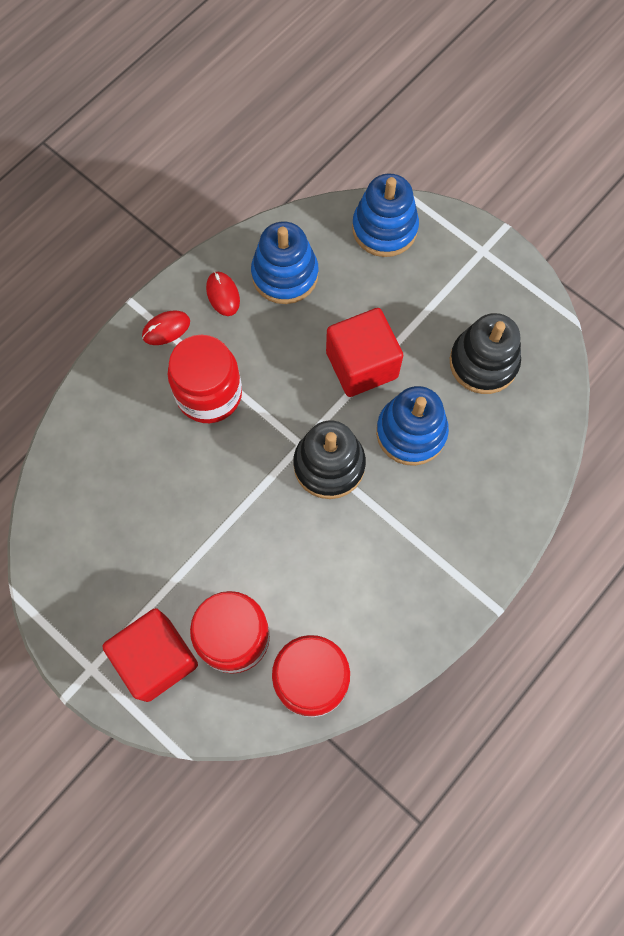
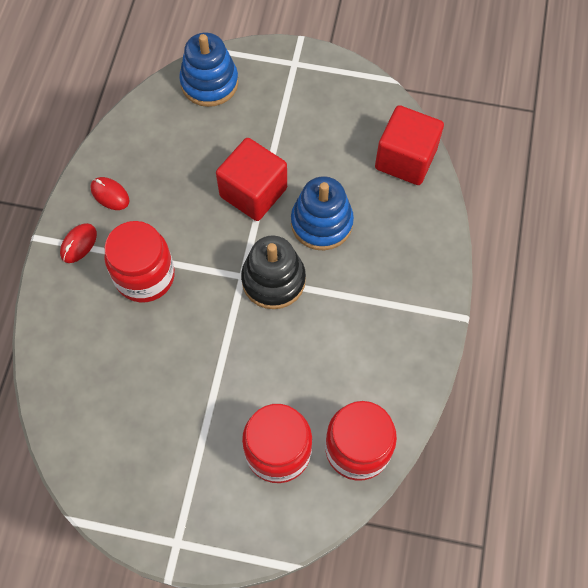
camera: 30 degrees left, 5 degrees down
red cube [103,608,198,702] -> red cube moved to [375,105,444,185]
blue stacking toy [251,222,318,304] -> none
black stacking toy [450,313,521,394] -> none

